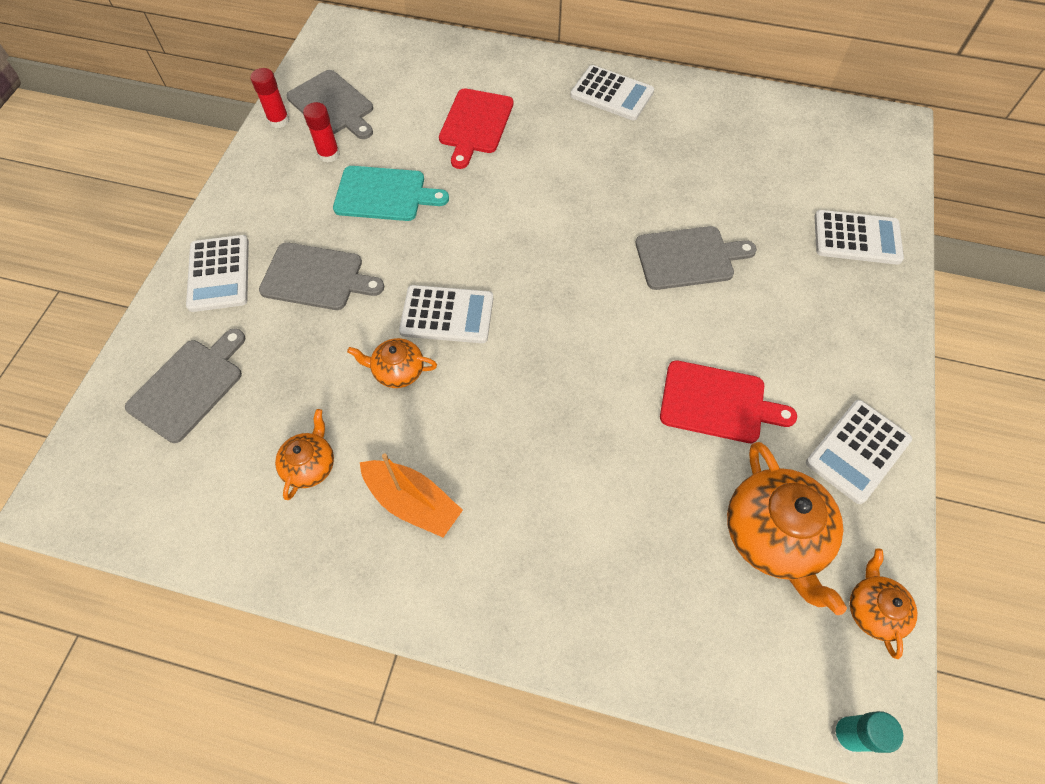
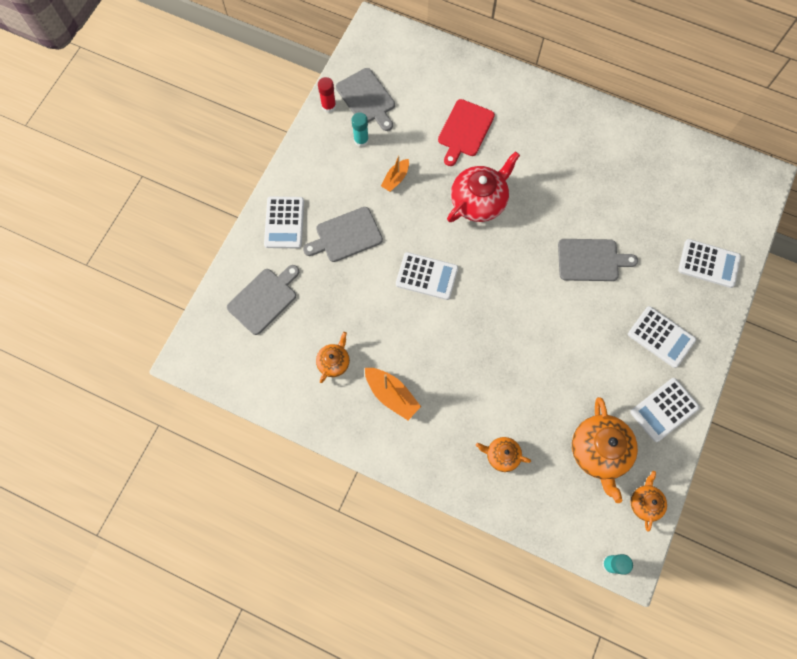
camera: 10 degrees right, 10 degrees up
grey cutting board [259,242,384,310] -> grey cutting board turned 135 degrees clockwise [303,207,383,262]
red glue stick [303,102,340,163] -> turquoise glue stick [351,112,369,147]
turquoise cutting board [333,166,449,221] -> orange boat [381,155,409,192]
orange teapot [347,338,437,388] -> orange teapot moved to [476,437,531,472]
white calculator [570,65,654,121] -> white calculator moved to [628,306,696,368]
red cutting board [660,360,797,443] -> none
none -> red teapot [447,151,520,222]

